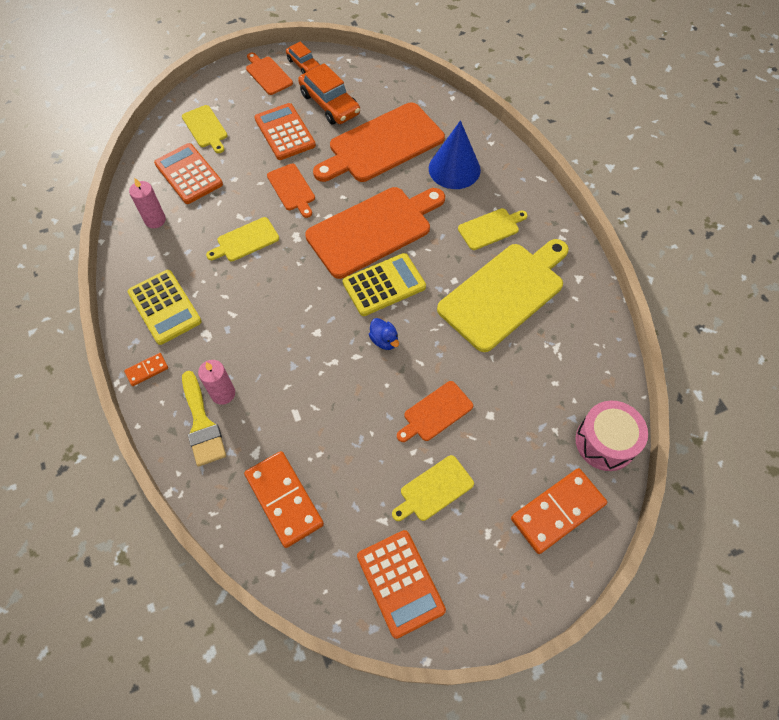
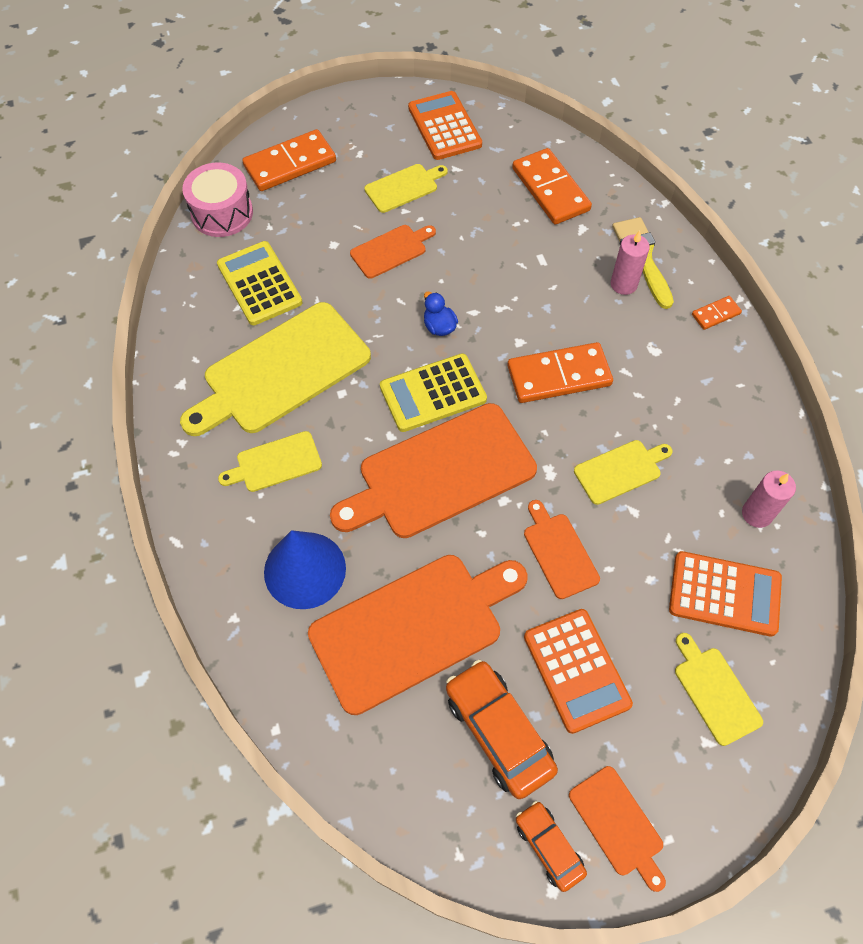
camera: 175 degrees left, 0 degrees up
yellow calculator [128,270,202,345] -> yellow calculator moved to [217,241,303,325]
orange calculator [154,143,223,204] -> orange calculator turned 45 degrees counterclockwise [669,551,782,637]
none -> orange domino [507,342,613,403]

